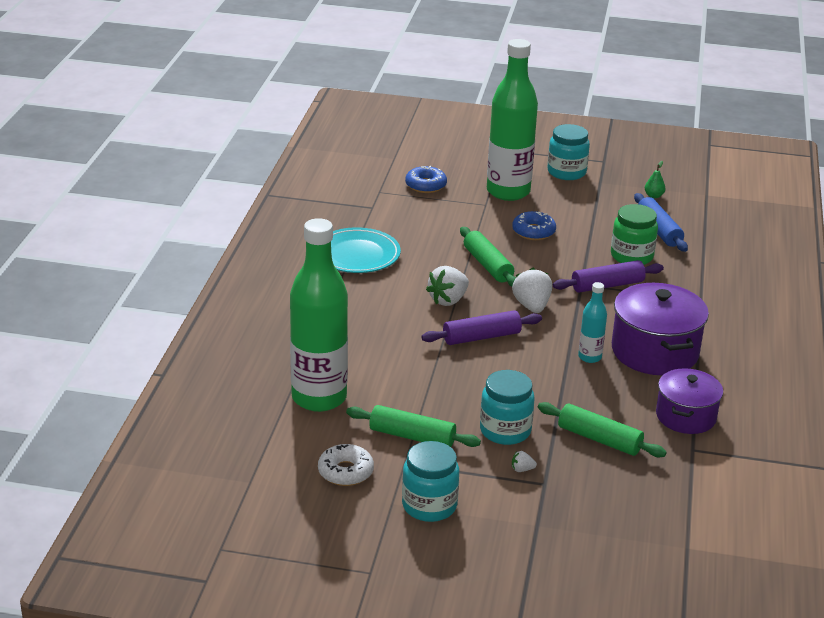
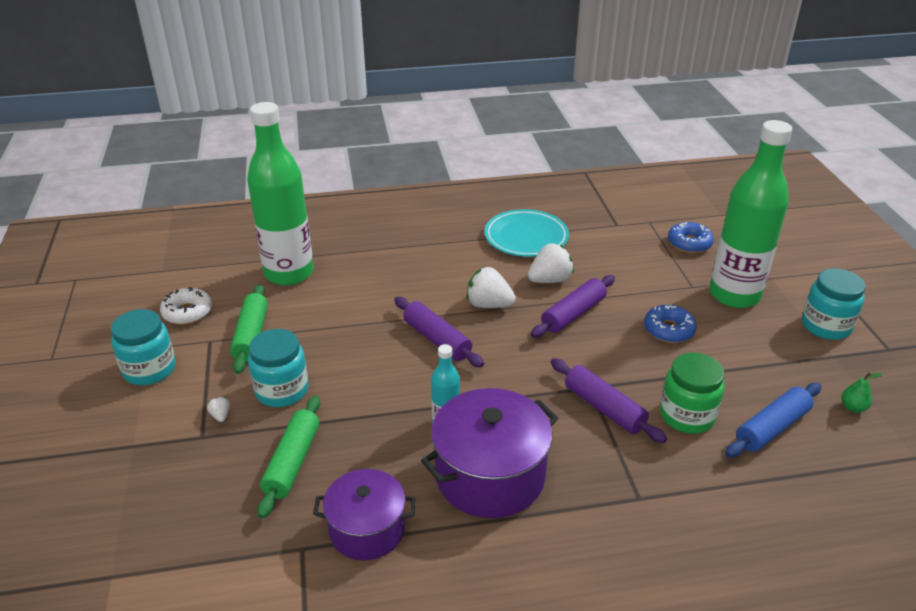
camera: 70 degrees right, 5 degrees up
green rolling pin [460,227,516,287] -> purple rolling pin [531,275,615,338]
white strawberry [512,268,552,313] -> white strawberry moved to [528,243,574,283]

